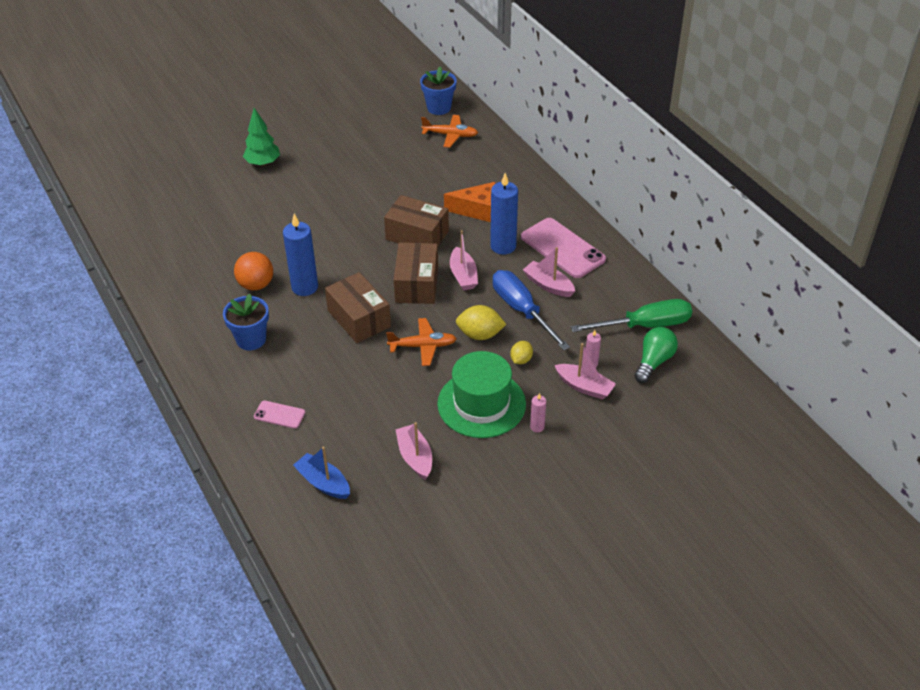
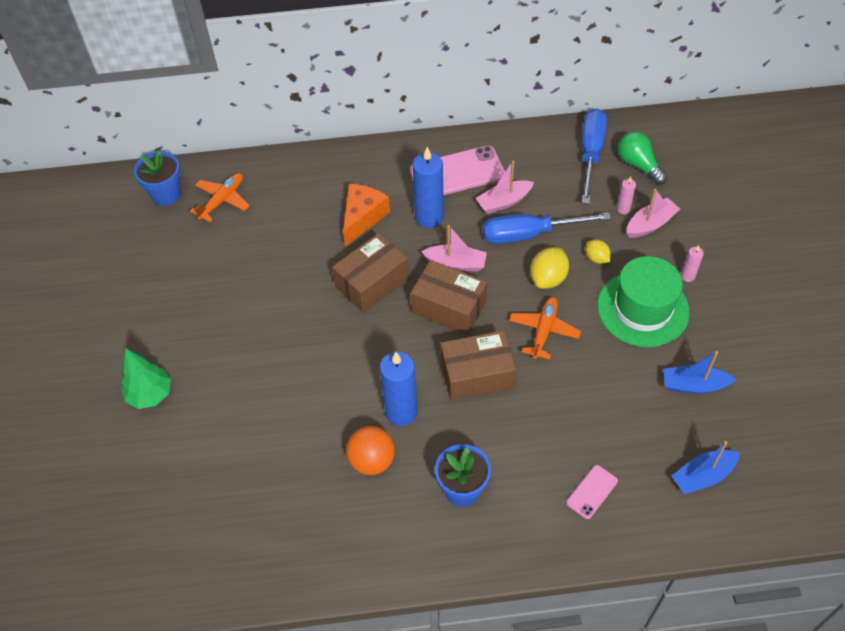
camera: 65 degrees left, 10 degrees up
pink boat [395,422,432,480] -> blue boat [663,351,736,394]
green screwdriver [571,299,692,332] -> blue screwdriver [582,108,607,204]

